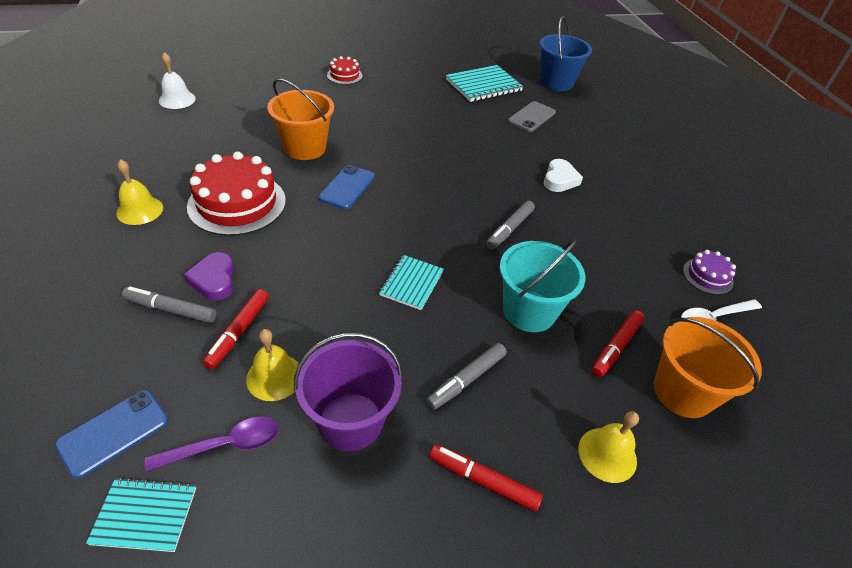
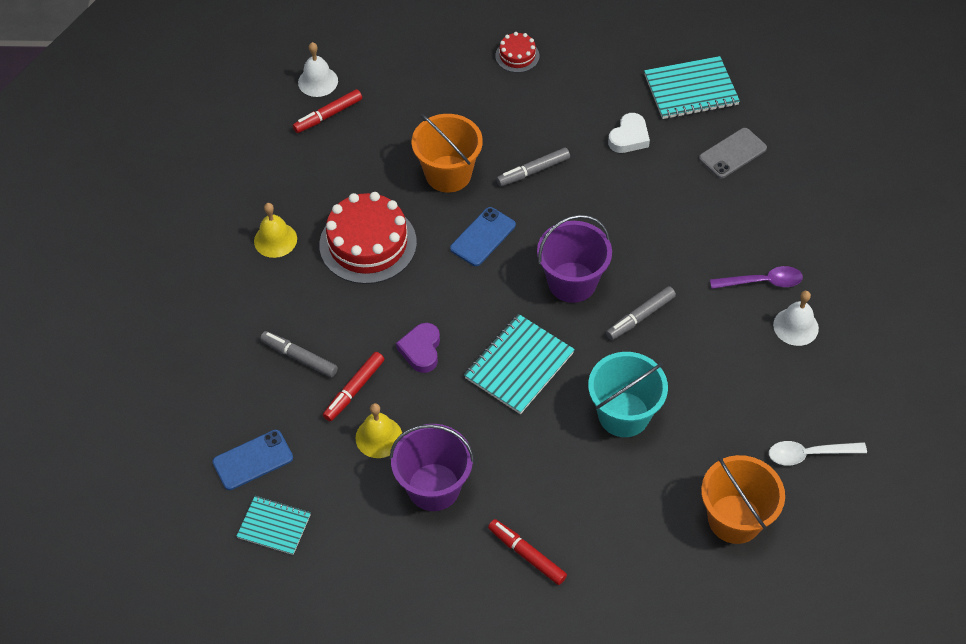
camera: 20 degrees right, 10 degrees up
purple spoon [145,416,279,472] -> purple spoon moved to [710,266,803,289]
purple heart [184,252,234,301] -> purple heart moved to [396,323,440,373]
turquoise notebook [379,255,444,310] -> turquoise notebook [464,314,575,414], size x1.59
grey marker [426,343,507,410] -> grey marker moved to [496,147,570,186]
blue bucket [539,16,592,91] -> none
white heart [544,159,583,192] -> white heart moved to [608,113,650,153]
yellow bell [578,411,639,483] -> none
red marker [591,310,645,377] -> red marker moved to [293,89,362,133]
purple cake [683,250,736,295] -> none
none -> purple bucket [537,215,612,303]
none -> white bell [773,291,819,346]

